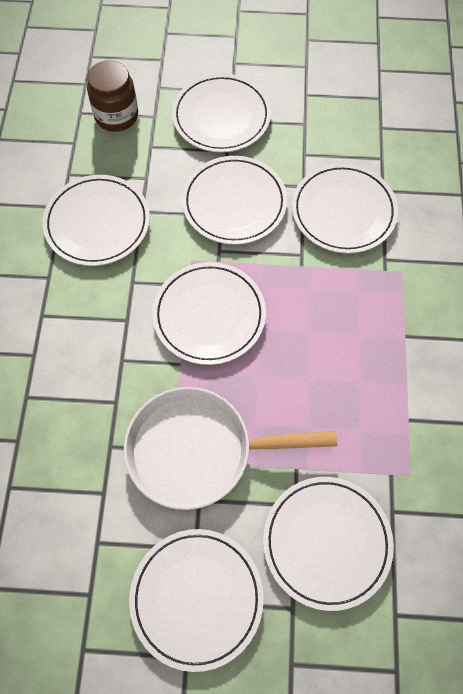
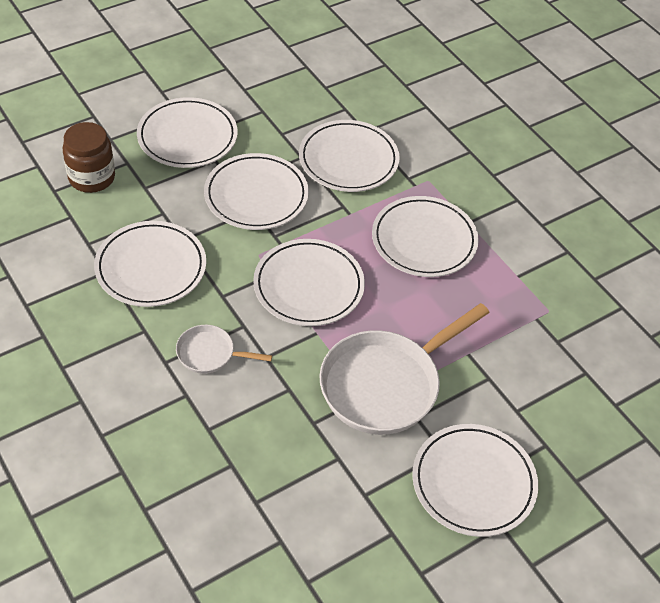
camera: 40 degrees left, 15 degrees down
white plate [263,477,394,611] -> white plate moved to [372,196,479,277]
none -> white pan [176,325,272,374]

